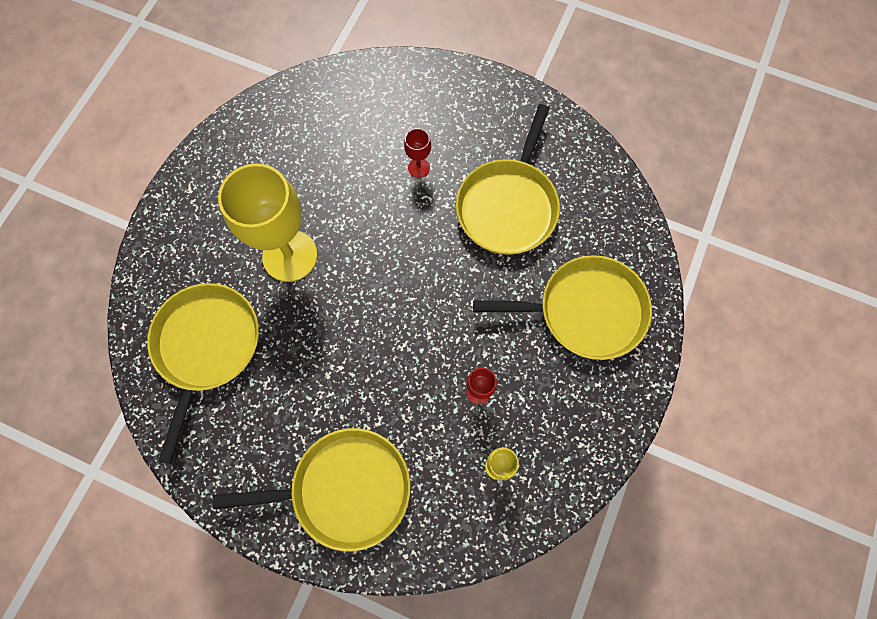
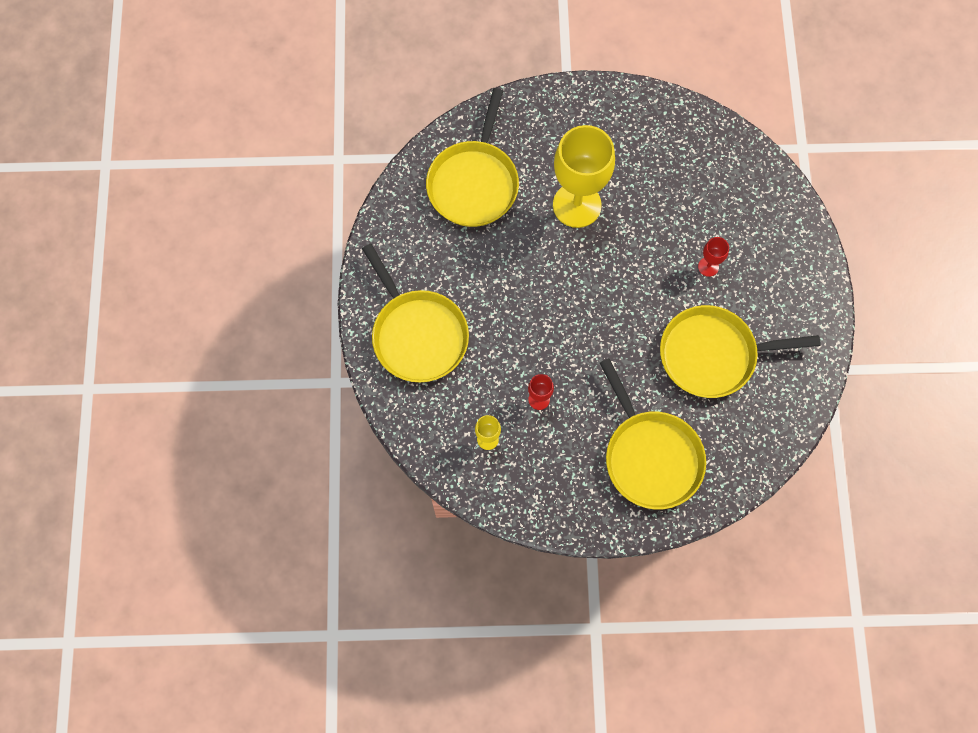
camera: 65 degrees right, 0 degrees up
yellow pan [147,283,259,464] -> yellow pan turned 120 degrees clockwise [426,88,519,227]

